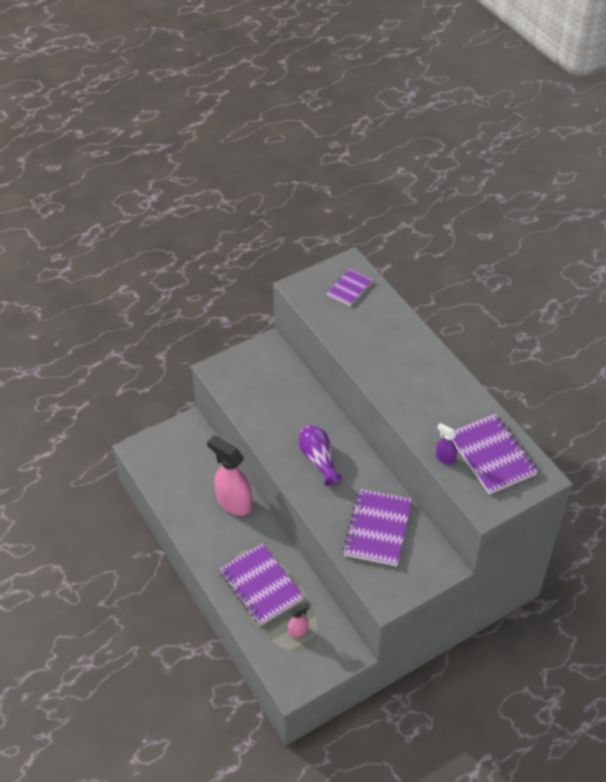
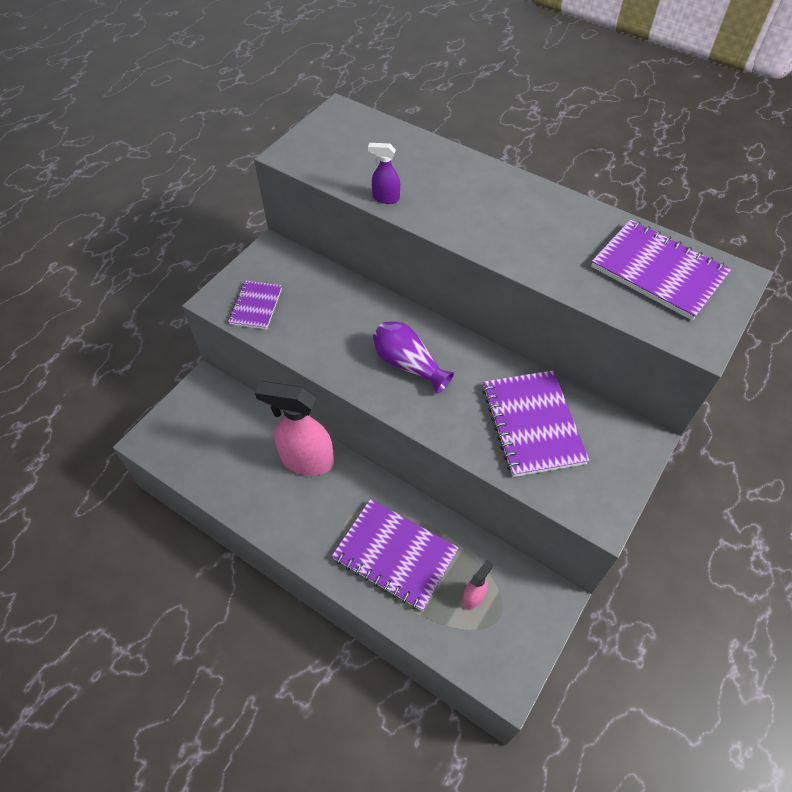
camera: 25 degrees left, 5 degrees up
purple notebook [326,269,373,306] -> purple notebook moved to [228,280,282,330]
purple spray bottle [436,423,457,465] -> purple spray bottle moved to [368,143,400,204]

